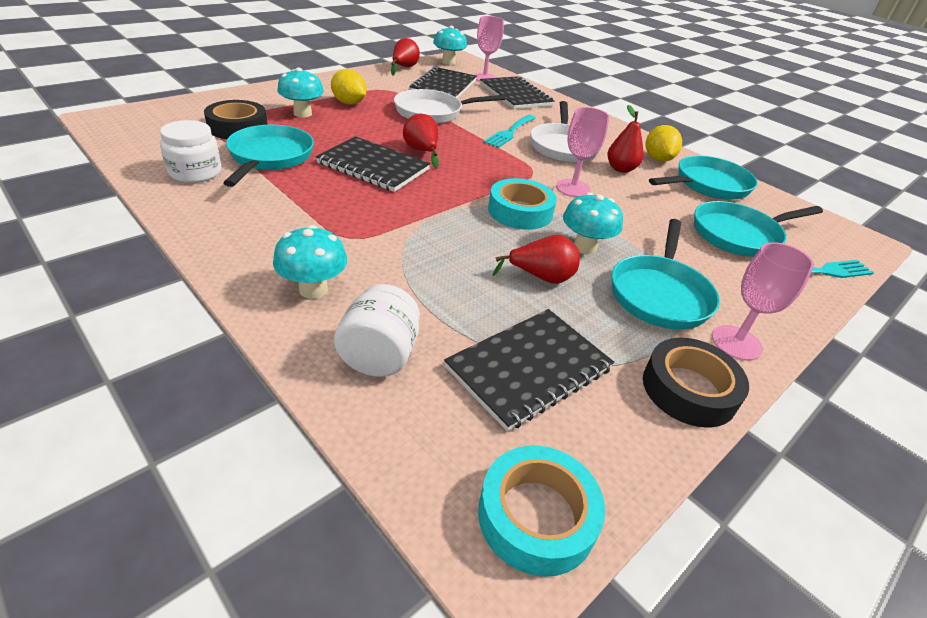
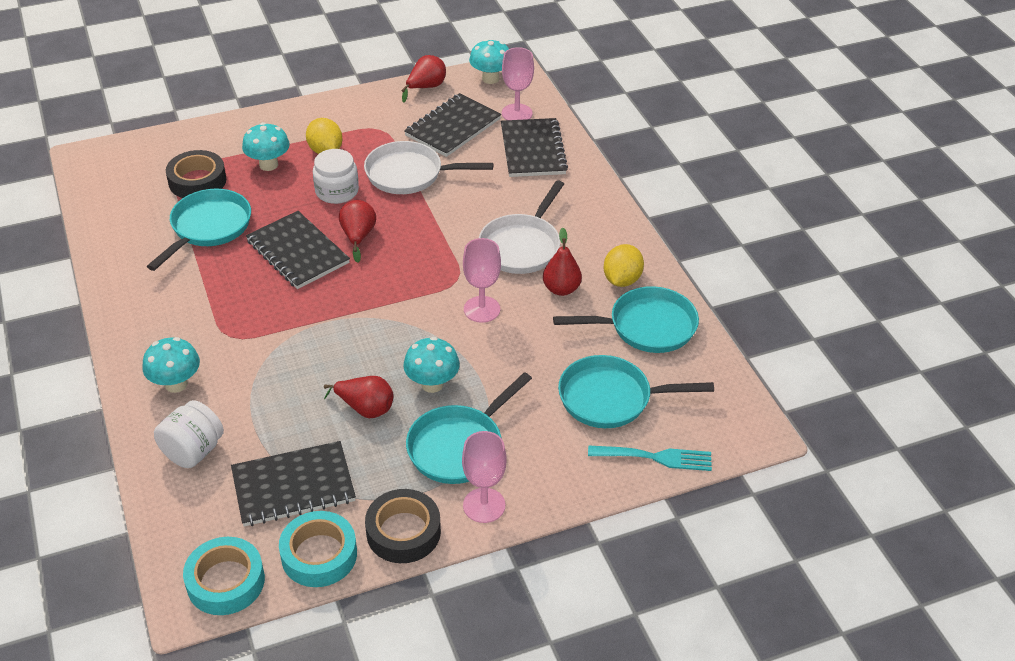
camera: 25 degrees right, 5 degrees up
white jar [160,120,221,183] -> white jar moved to [313,149,359,204]
turquoise fork [483,115,536,148] -> none
turquoise tape [488,178,557,230] -> turquoise tape moved to [279,511,357,587]

